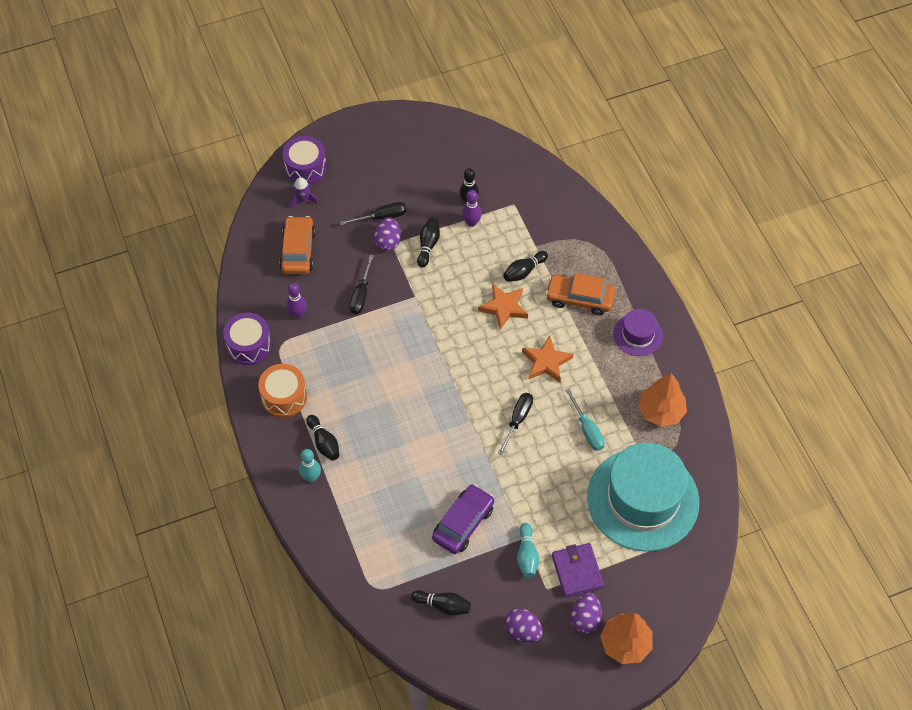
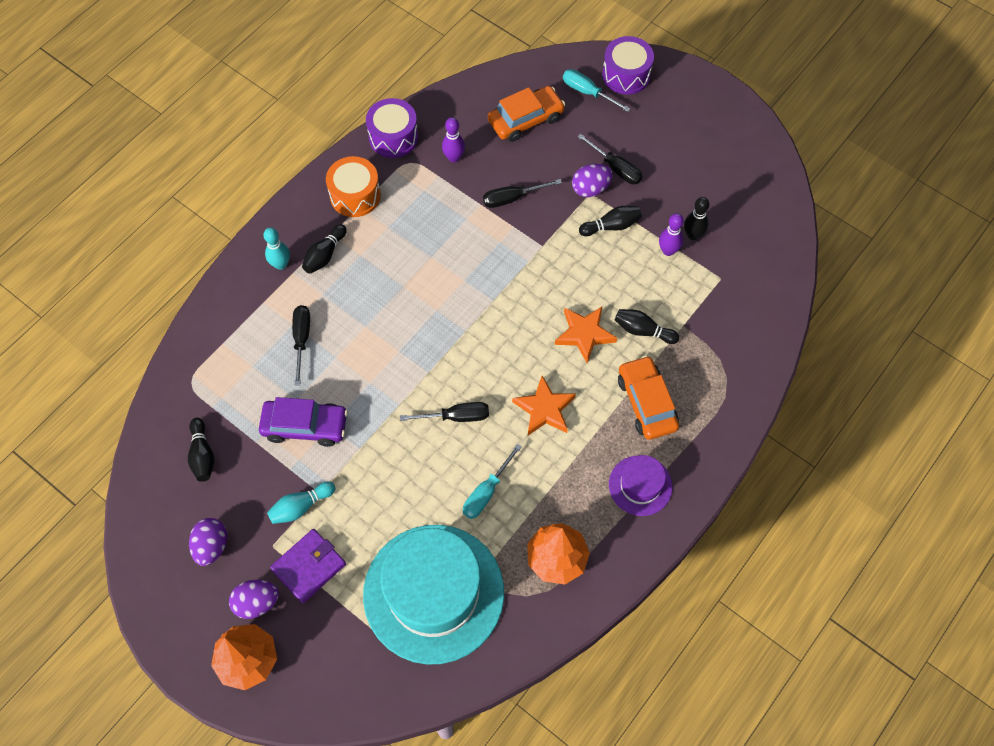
camera: 60 degrees right, 5 degrees up
purple rocket [291,177,318,209] -> turquoise screwdriver [563,69,631,112]
none -> black screwdriver [292,305,310,385]

